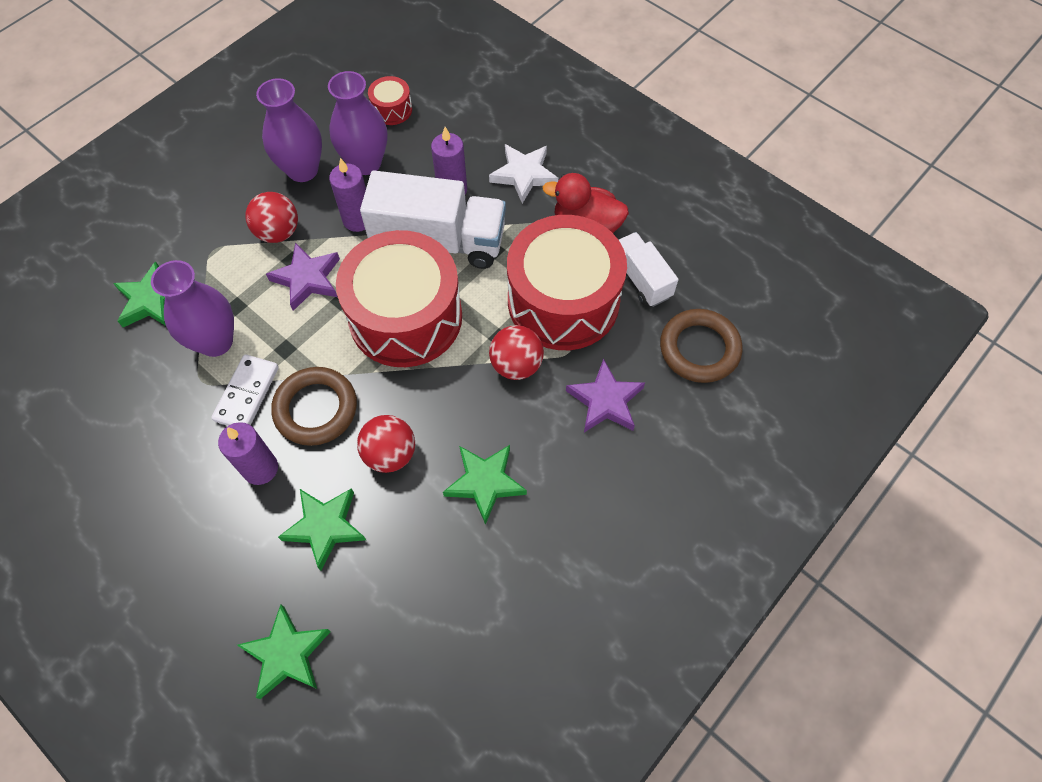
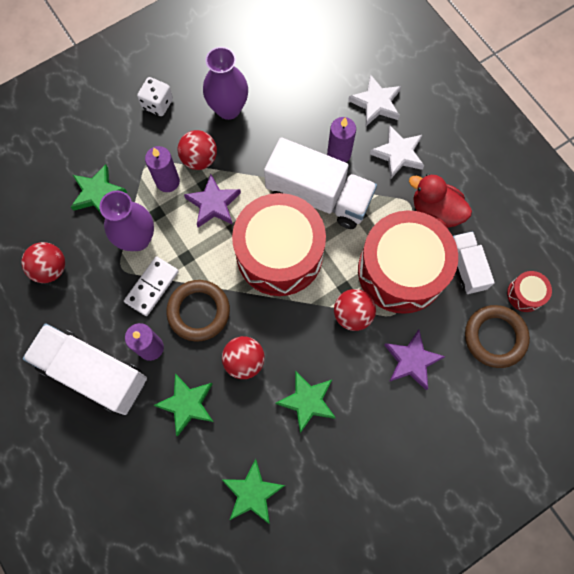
camera: 15 degrees right, 10 degrees up
green star [237,605,331,699] -> green star moved to [222,459,285,524]
purple vase [328,71,387,175] -> none
purple candle [329,158,366,232] -> purple candle moved to [145,146,180,192]
red drum [368,76,412,125] -> red drum moved to [507,271,552,312]
none -> red ball [21,242,65,283]
none -> white truck [23,323,147,415]
none -> white dice [137,77,173,116]
none -> white star [348,74,401,126]

